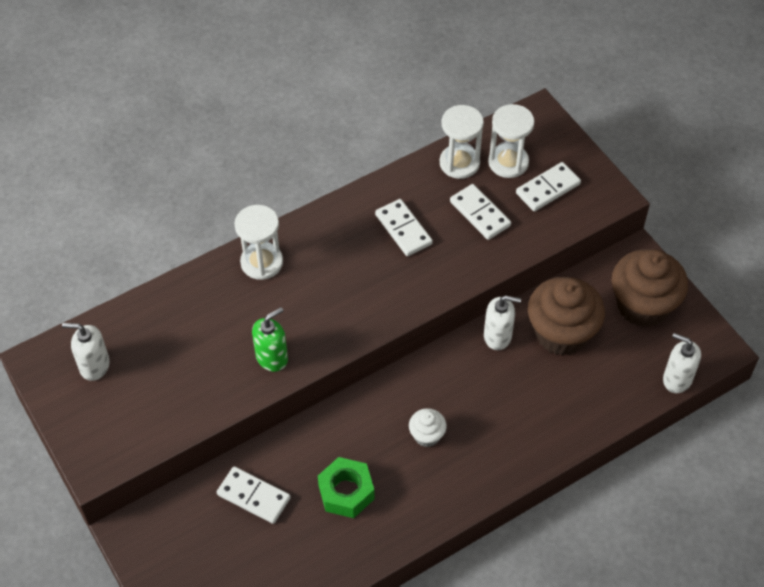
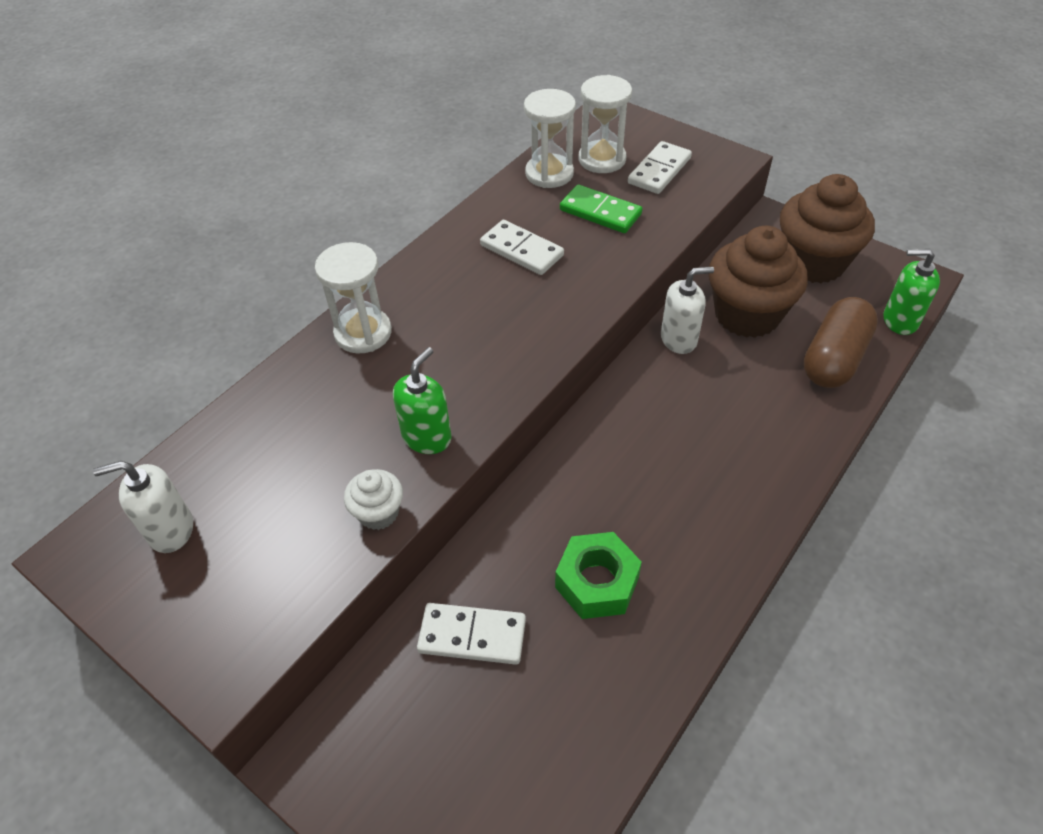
camera: 20 degrees left, 5 degrees down
white cupcake [409,408,447,447] -> white cupcake moved to [344,469,403,530]
white domino [450,184,511,240] -> green domino [560,185,642,233]
white soap dispenser [663,333,701,393] -> green soap dispenser [884,249,940,335]
none -> brown capsule [803,297,878,388]

